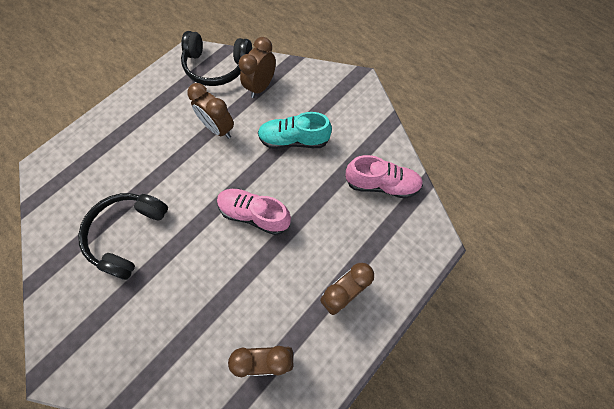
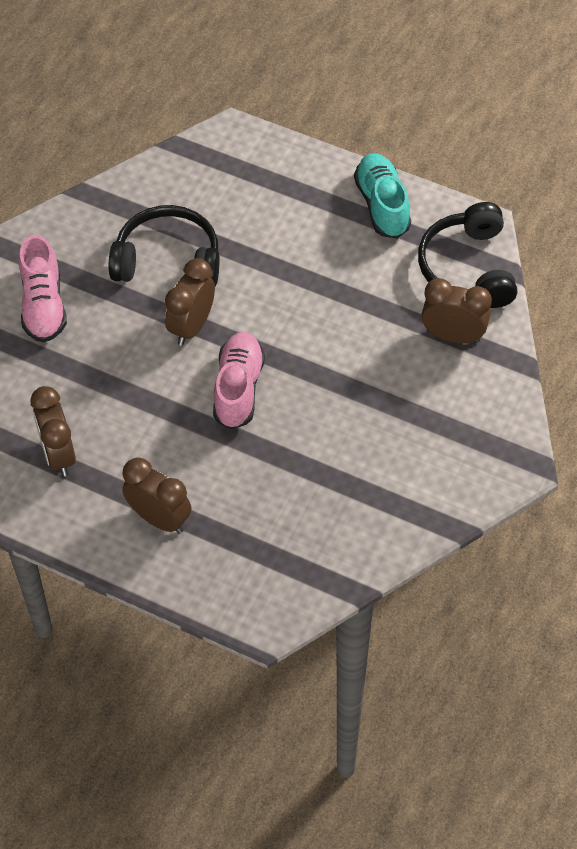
camera: 75 degrees right, 10 degrees down
brown clock [187,83,234,139] -> brown clock moved to [165,258,215,346]
turquoise shoe [258,112,332,149] -> turquoise shoe moved to [354,153,411,239]
pink shoe [345,155,423,199] -> pink shoe moved to [19,235,67,343]

